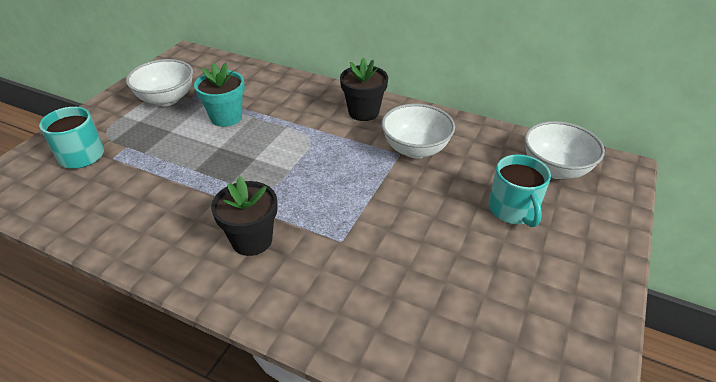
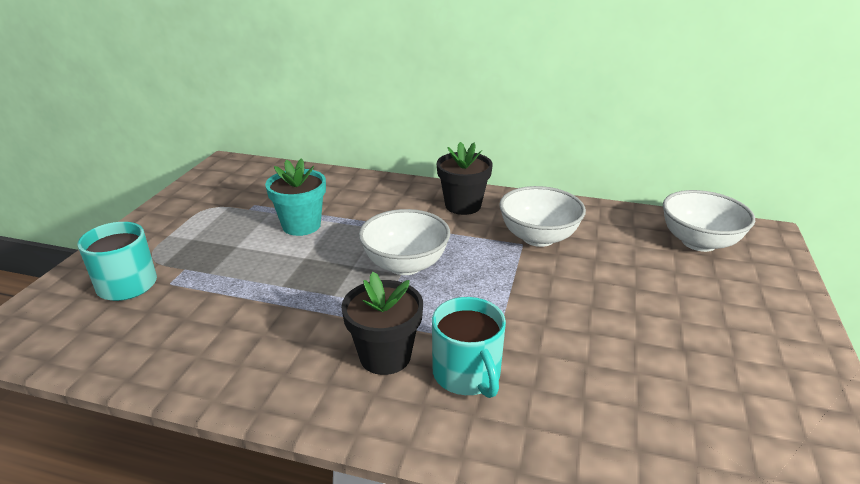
camera: 10 degrees left, 10 degrees down
white bowl [126,59,193,106] -> white bowl moved to [359,209,450,275]
turquoise mug [489,154,551,227] -> turquoise mug moved to [432,297,506,398]

